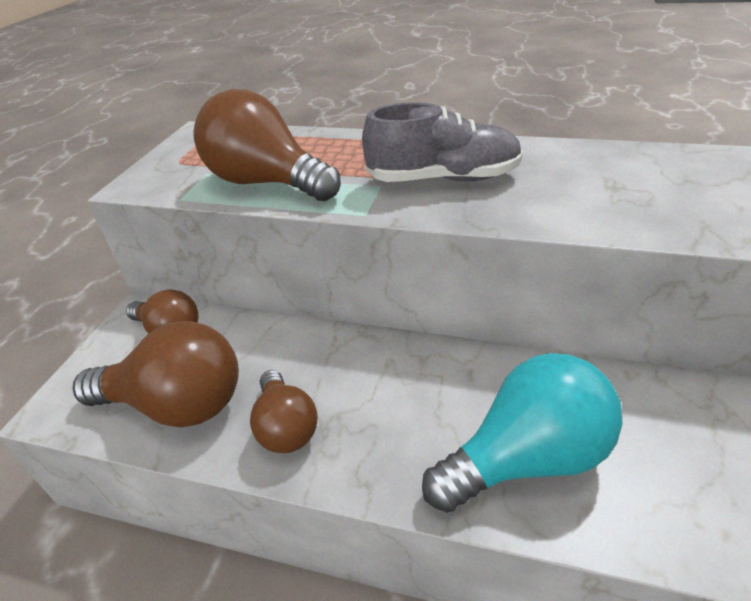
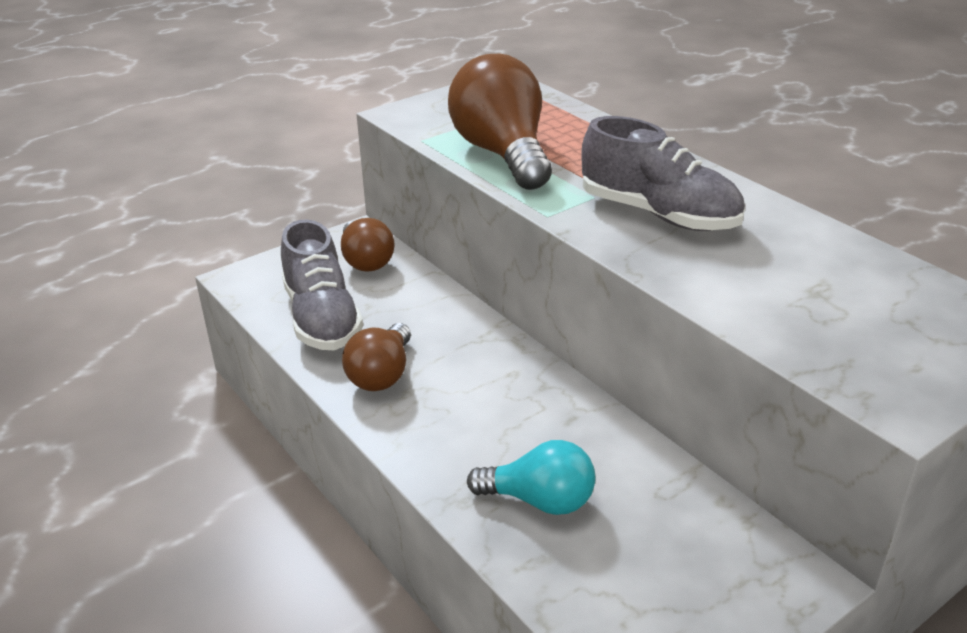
camera: 35 degrees right, 5 degrees down
brown light bulb [73,321,239,427] -> grey shoe [281,219,363,350]
turquoise light bulb [422,353,623,513] -> turquoise light bulb [467,440,595,515], size x0.61

